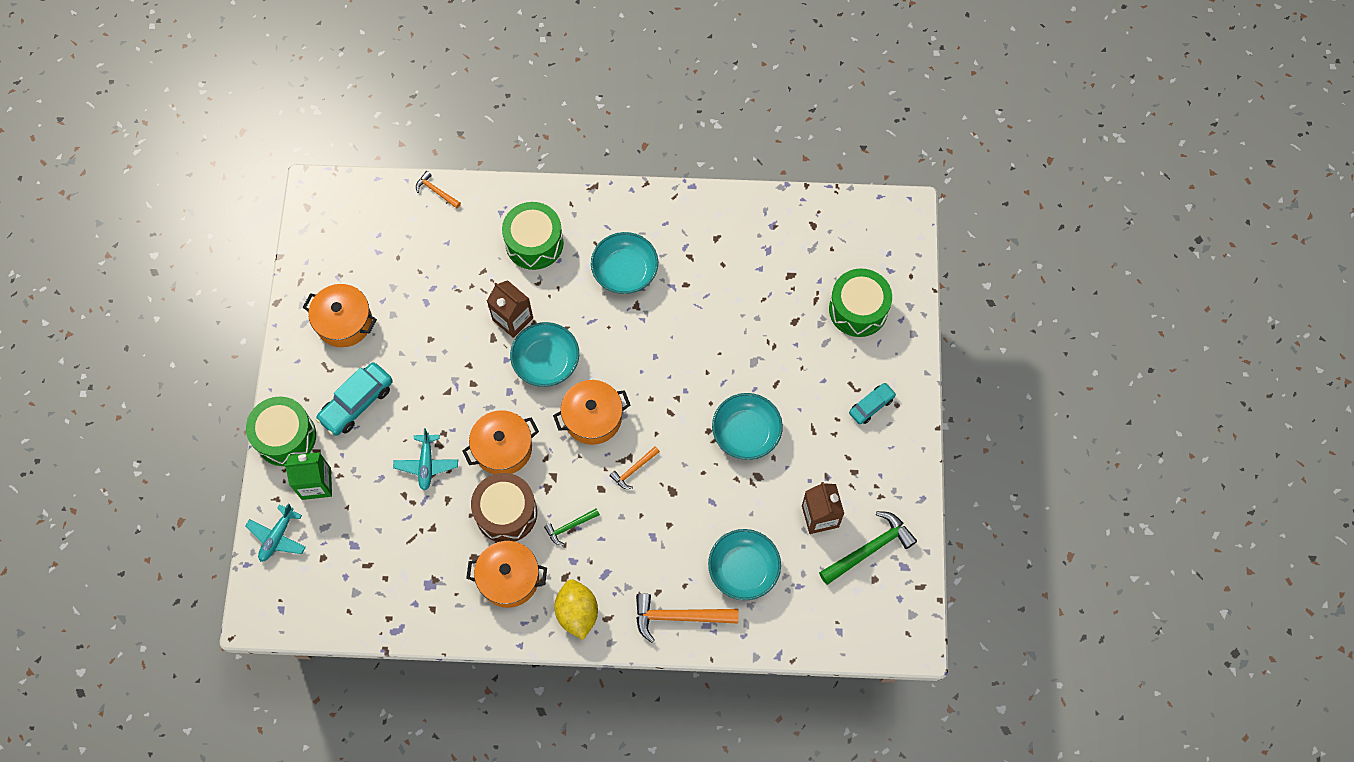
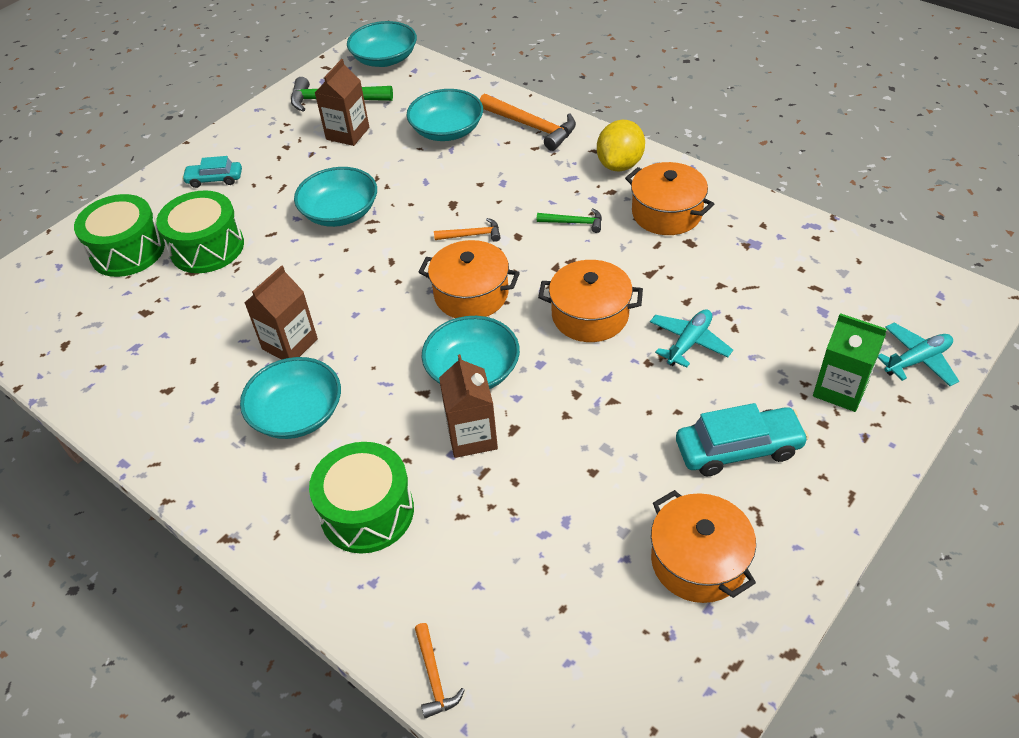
camera: 140 degrees left, 20 degrees down
green drum [246,396,316,466] -> green drum moved to [156,190,244,273]
brown drum [471,473,537,542] -> none
none -> brown carton [244,265,318,360]
none -> turquoise bowl [347,21,417,67]

